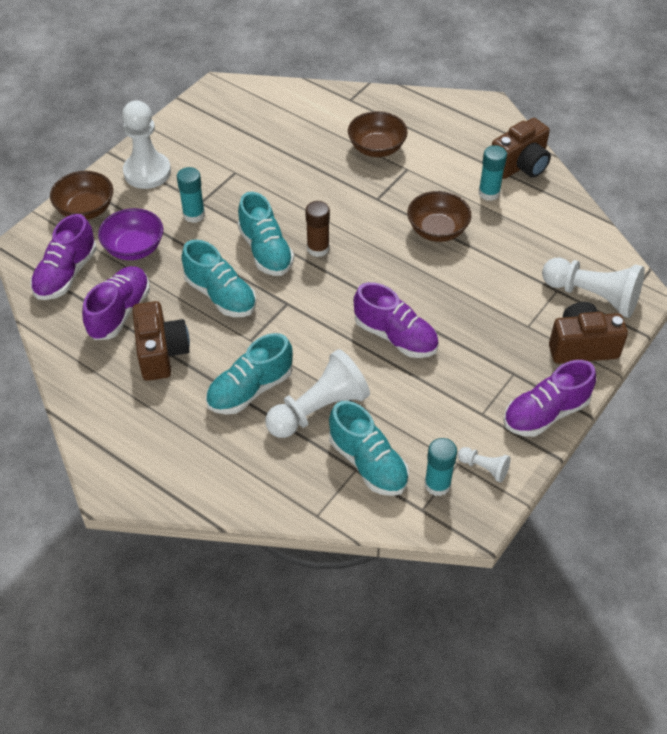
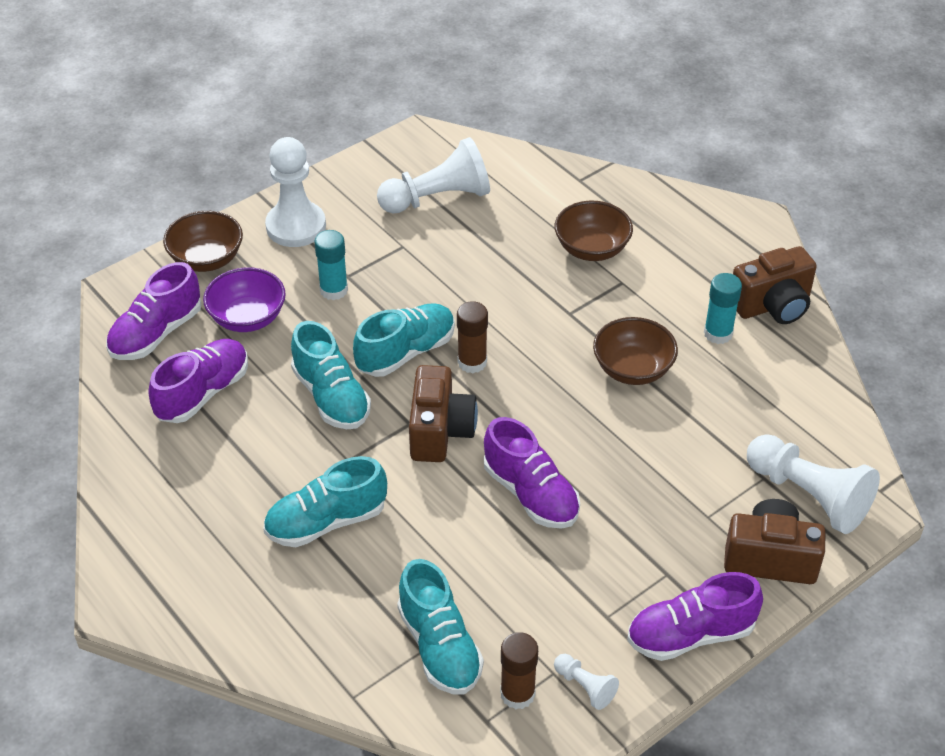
camera: 15 degrees right, 5 degrees down
brown camera [132,301,190,381] -> brown camera moved to [409,365,478,462]
turquoise shoe [238,192,294,276] -> turquoise shoe turned 120 degrees counterclockwise [353,303,455,377]
white pawn [265,349,370,438] -> white pawn moved to [377,137,490,213]
turquoise glue stick [425,438,457,496] -> brown glue stick [500,632,538,709]

